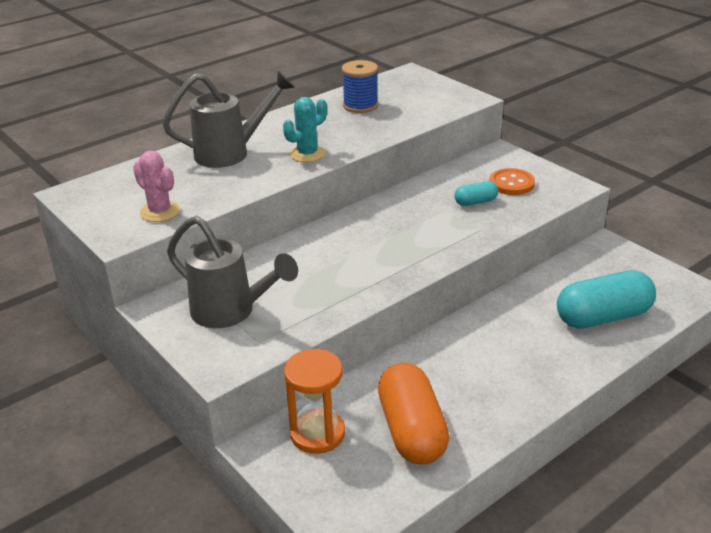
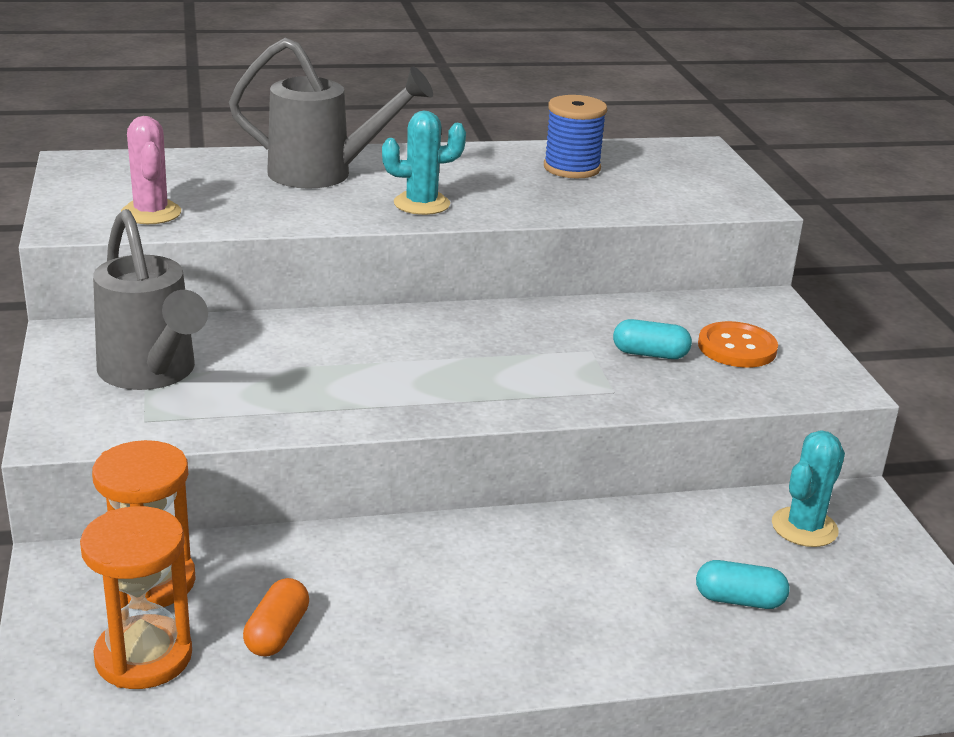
camera: 25 degrees right, 5 degrees down
orange capsule [378,363,449,465] -> orange capsule [243,578,309,657], size x0.49
turquoise capsule [557,270,656,329] -> turquoise capsule [696,560,789,609], size x0.49
none -> orange hourglass [80,506,192,689]
none -> turquoise cactus [772,431,845,547]

